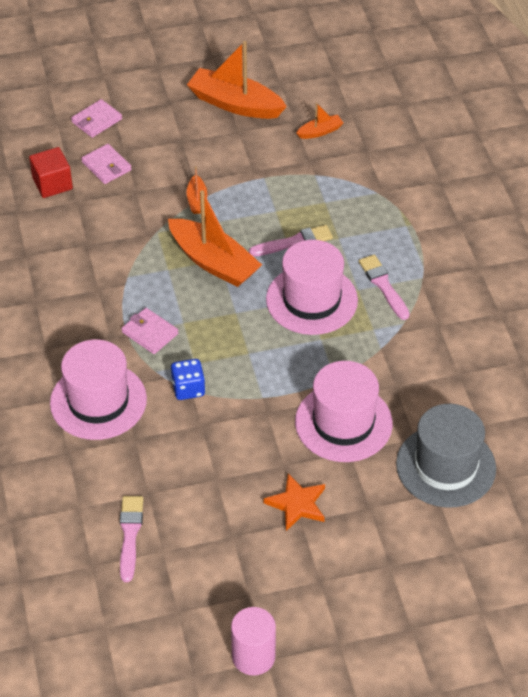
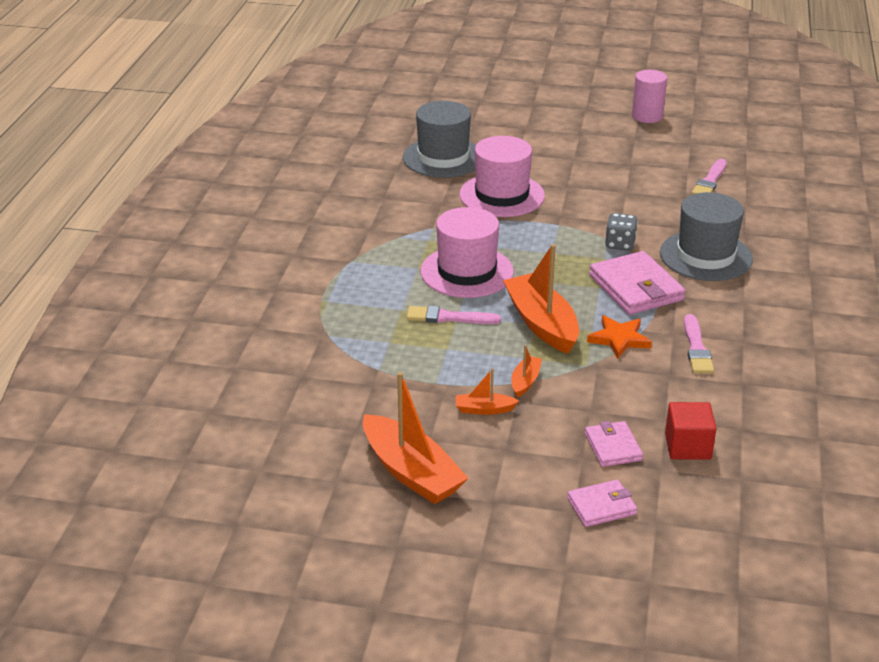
camera: 155 degrees left, 15 degrees down
pink hat [50,339,147,440] -> grey hat [660,192,753,281]
pink wallet [122,308,178,354] -> pink wallet [589,251,685,315], size x1.74
blue dice [171,359,205,400] -> grey dice [605,213,638,251]
orange star [264,473,325,531] -> orange star moved to [587,315,652,359]
orange boat [296,103,343,139] -> orange boat moved to [456,368,519,415]
pink brush [359,255,410,320] -> pink brush moved to [684,314,714,374]

